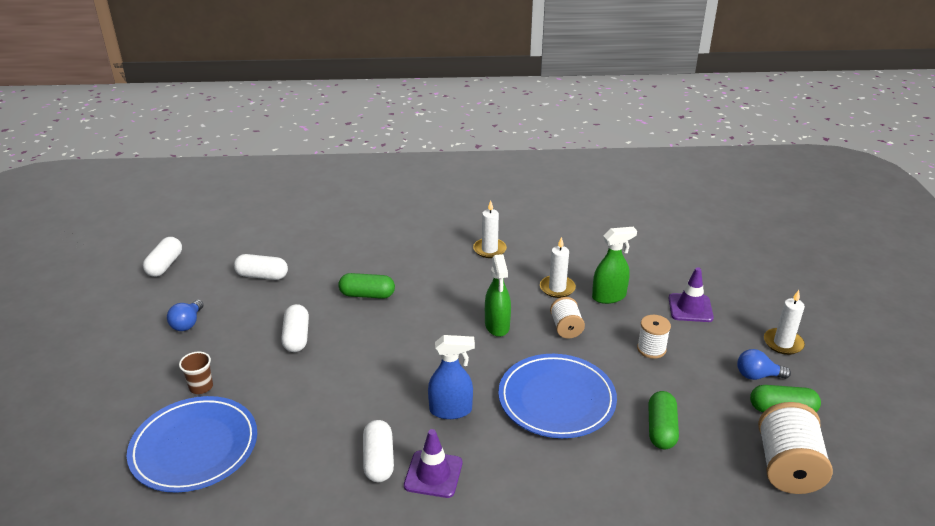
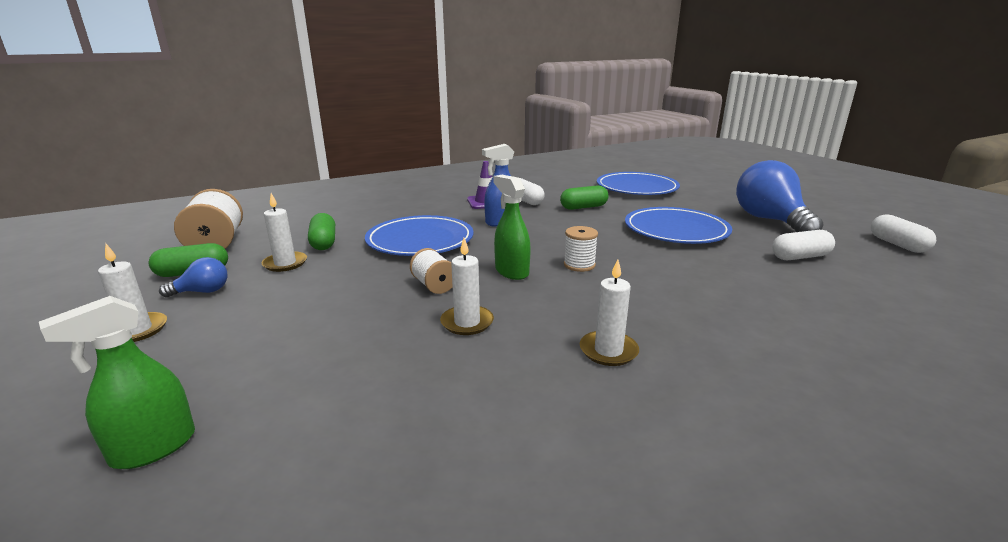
camera: 155 degrees right, 10 degrees down
blue light bulb [167,300,204,331] -> blue light bulb [736,160,823,232], size x2.21
brown cup [179,352,213,394] -> none
white capsule [281,304,309,352] -> blue plate [625,207,732,244]
green capsule [338,273,395,299] -> green capsule moved to [560,185,608,210]
green spray bottle [592,227,637,304] -> green spray bottle moved to [39,296,195,469]
white spool [637,315,671,359] -> white spool moved to [564,226,598,272]
purple traffic cone [668,267,714,322] -> none
none -> white candle [262,193,307,272]

